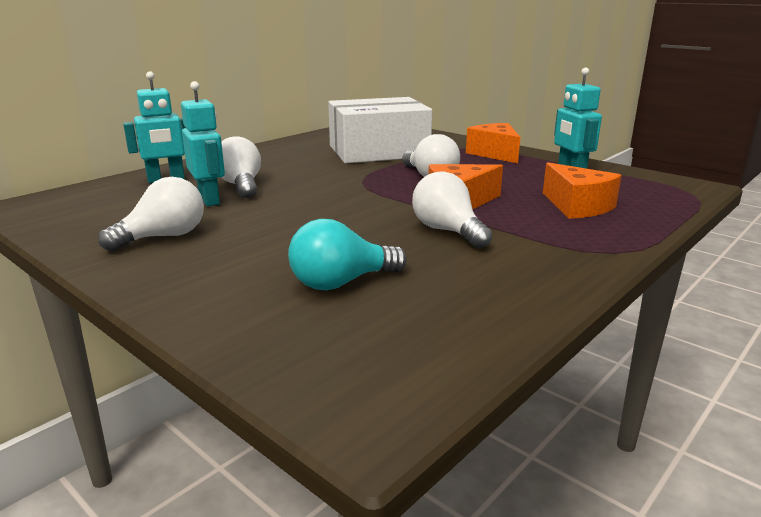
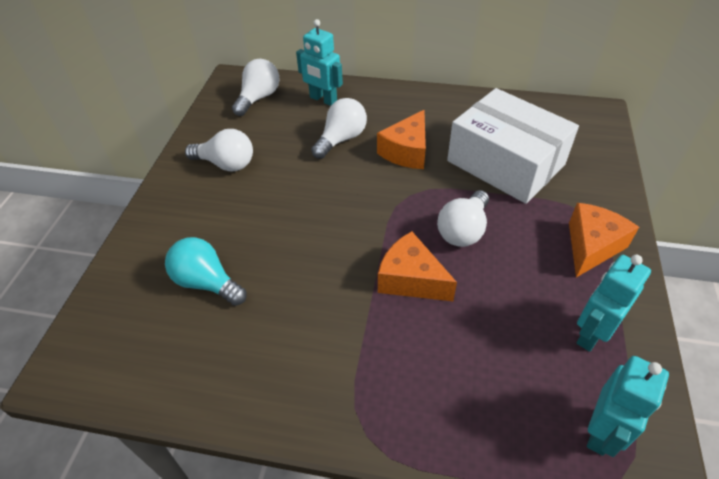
camera: 60 degrees right, 25 degrees up
turquoise robot [181,81,225,206] -> turquoise robot moved to [587,356,669,457]
white light bulb [412,171,493,249] -> white light bulb moved to [232,59,279,116]
orange cheese [543,162,622,219] -> orange cheese moved to [377,110,426,169]

